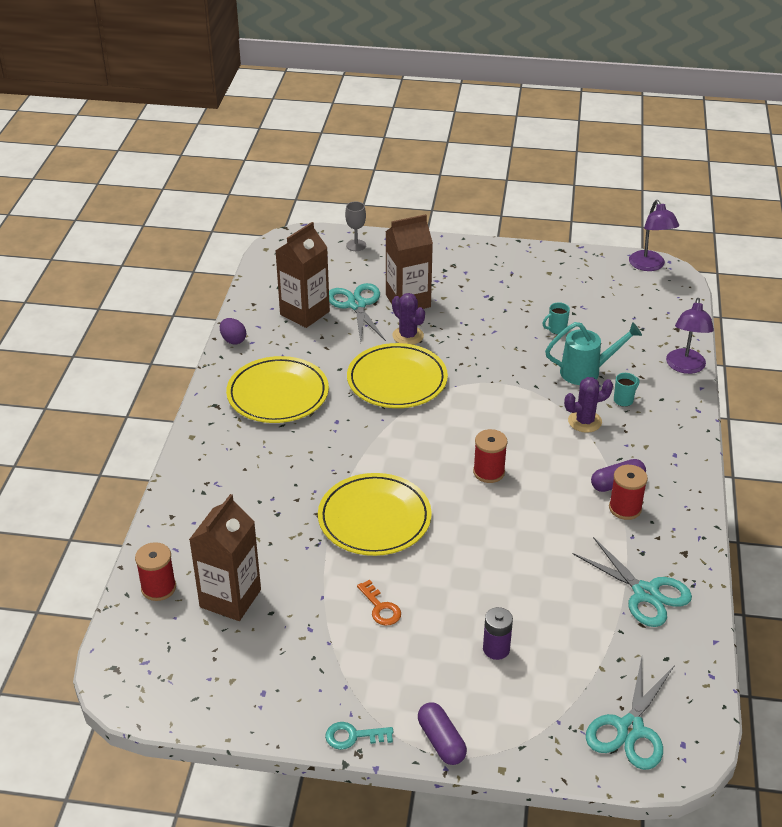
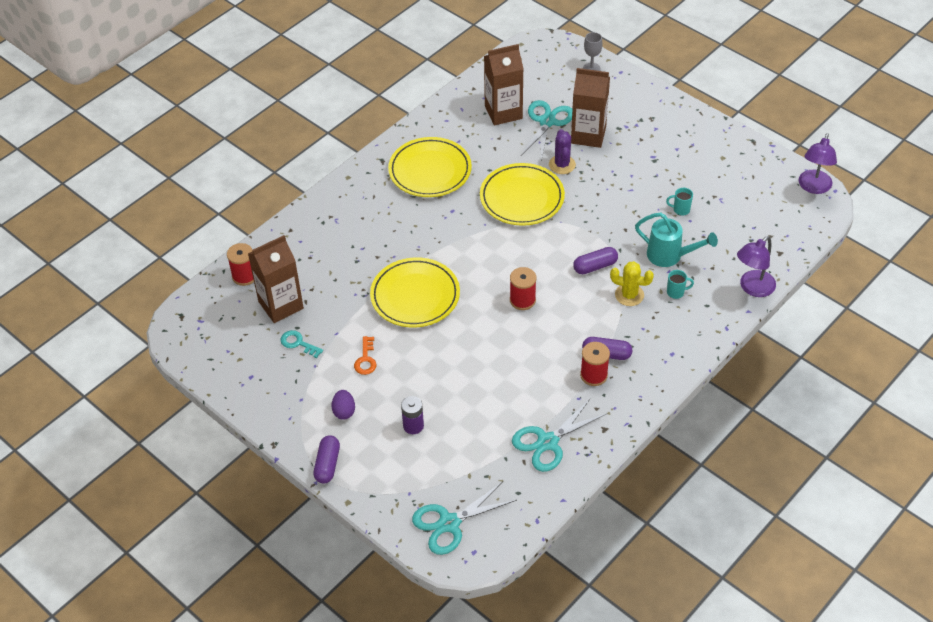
camera: 35 degrees right, 10 degrees up
purple egg [220,318,246,345] -> purple egg moved to [331,390,355,420]
turquoise key [325,722,394,750] -> turquoise key moved to [281,330,323,358]
purple cactus [564,377,613,433] -> yellow cactus [610,261,654,306]
turquoise scissors [572,537,692,627] -> turquoise scissors turned 60 degrees clockwise [512,398,608,472]
none -> purple capsule [573,247,618,274]

